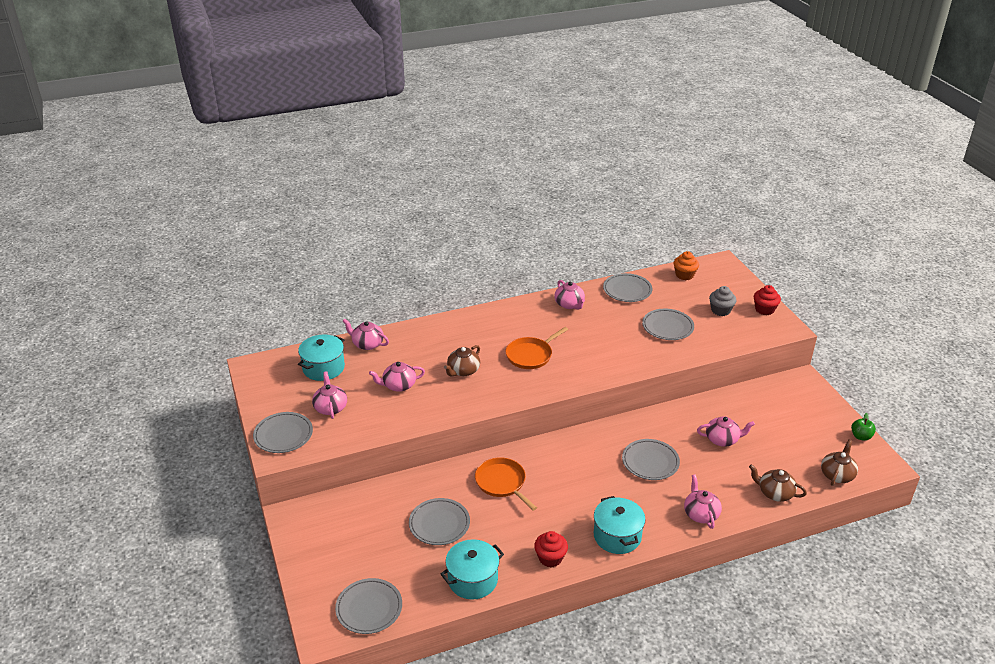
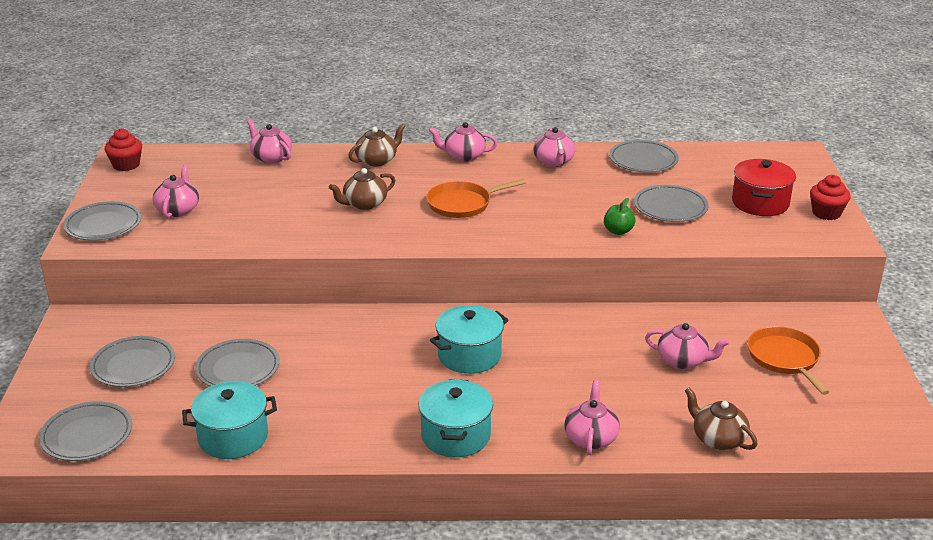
camera: 20 degrees right, 5 degrees down
turquoise pot [298,334,345,381] -> turquoise pot moved to [430,305,508,374]
pink teapot [369,362,425,392] -> pink teapot moved to [429,122,498,162]
orange pan [475,457,537,511] -> orange pan moved to [748,326,829,395]
red cupcake [534,531,568,567] -> red cupcake moved to [105,128,142,171]
grey plate [622,439,680,480] -> grey plate moved to [90,336,175,387]
orange cupcake [674,251,699,280] -> none
grey cupcake [709,286,736,316] -> red pot [732,159,796,216]
brown teapot [821,439,858,486] -> brown teapot moved to [348,124,406,166]
green apple [851,413,876,441] -> green apple moved to [604,198,635,235]

